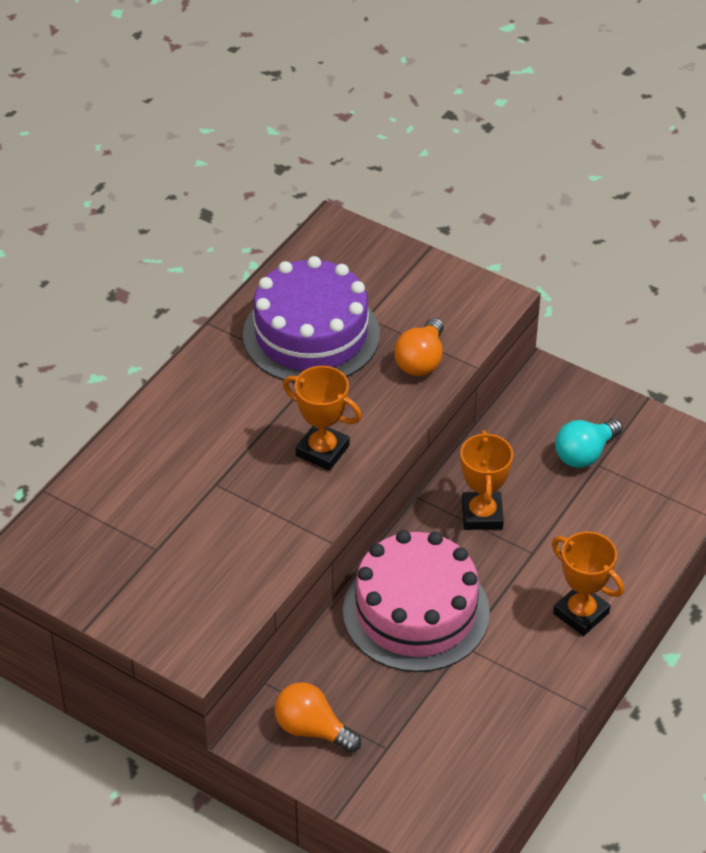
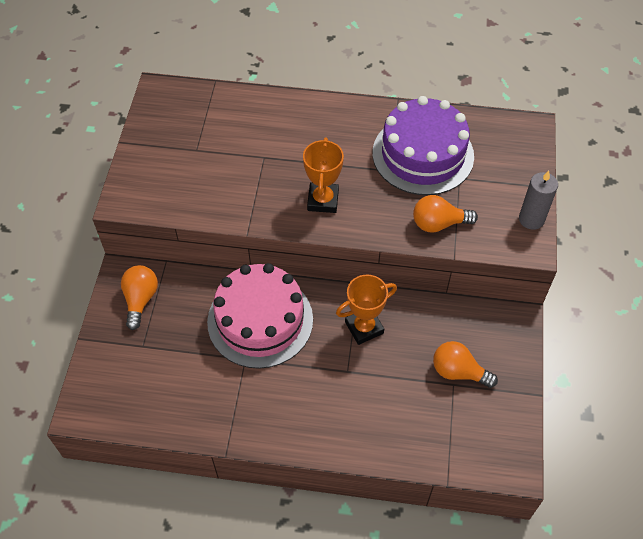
camera: 65 degrees right, 10 degrees up
orange trophy [552,531,624,636] -> none
turquoise light bulb [555,419,623,468] -> orange light bulb [433,341,498,388]
none -> grey candle [519,171,558,230]

